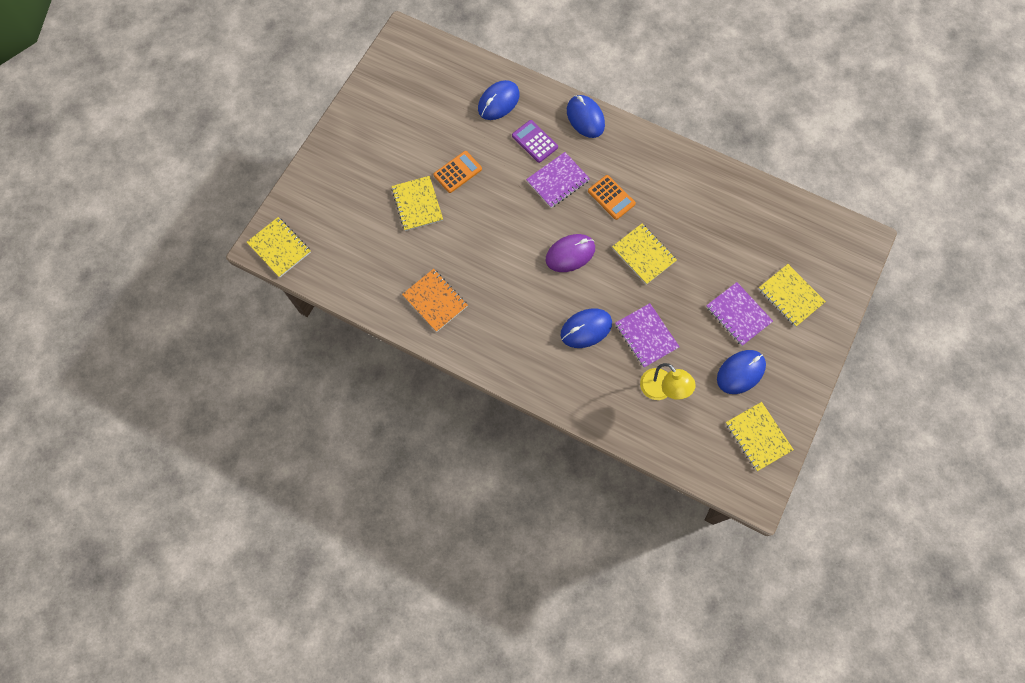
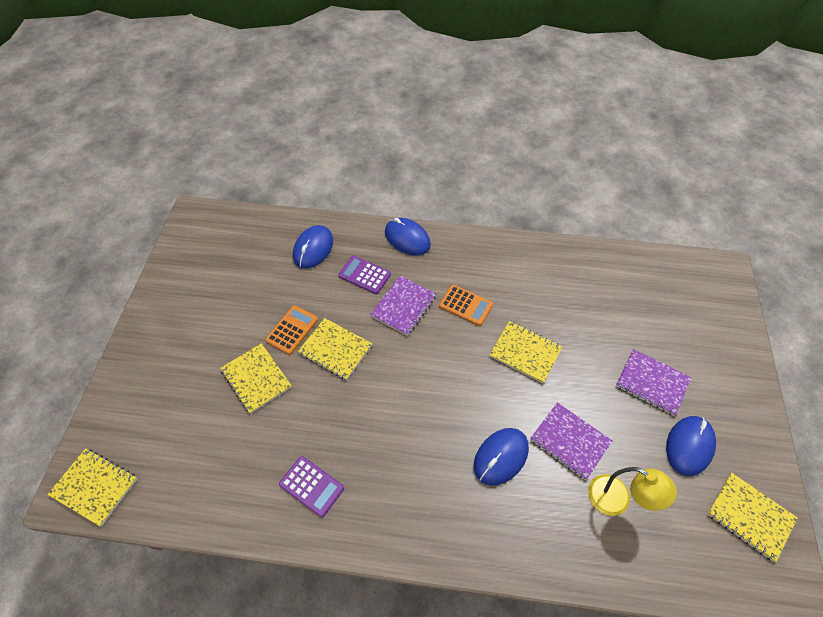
camera: 20 degrees left, 15 degrees down
orange notebook [402,269,468,332] -> purple calculator [279,456,344,518]
purple mouse [546,234,595,272] -> none
yellow notebook [758,264,826,327] -> yellow notebook moved to [298,318,372,380]

